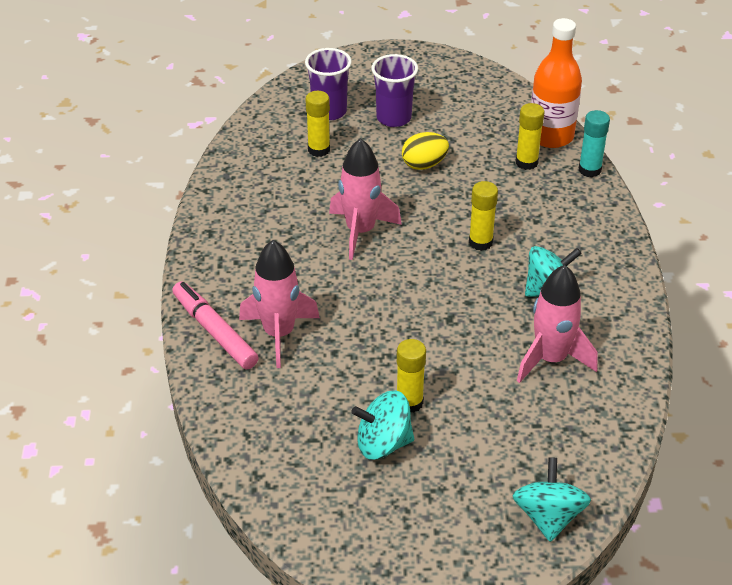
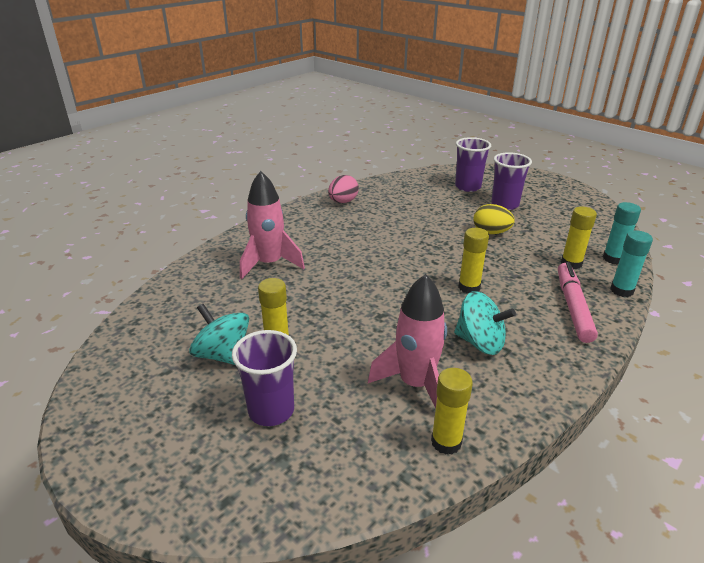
camera: 45 degrees right, 10 degrees down
pink marker [172,281,259,369] -> pink marker moved to [558,262,598,343]
yellow glue stick [305,91,330,157] -> yellow glue stick moved to [431,368,473,455]
pink rocket [329,138,402,260] -> none
turquoise spinning top [513,457,591,542] -> none
orange bottle [531,18,582,148] -> turquoise glue stick [603,202,641,264]
none -> purple cup [232,330,297,426]
none -> pink egg [328,175,359,203]

